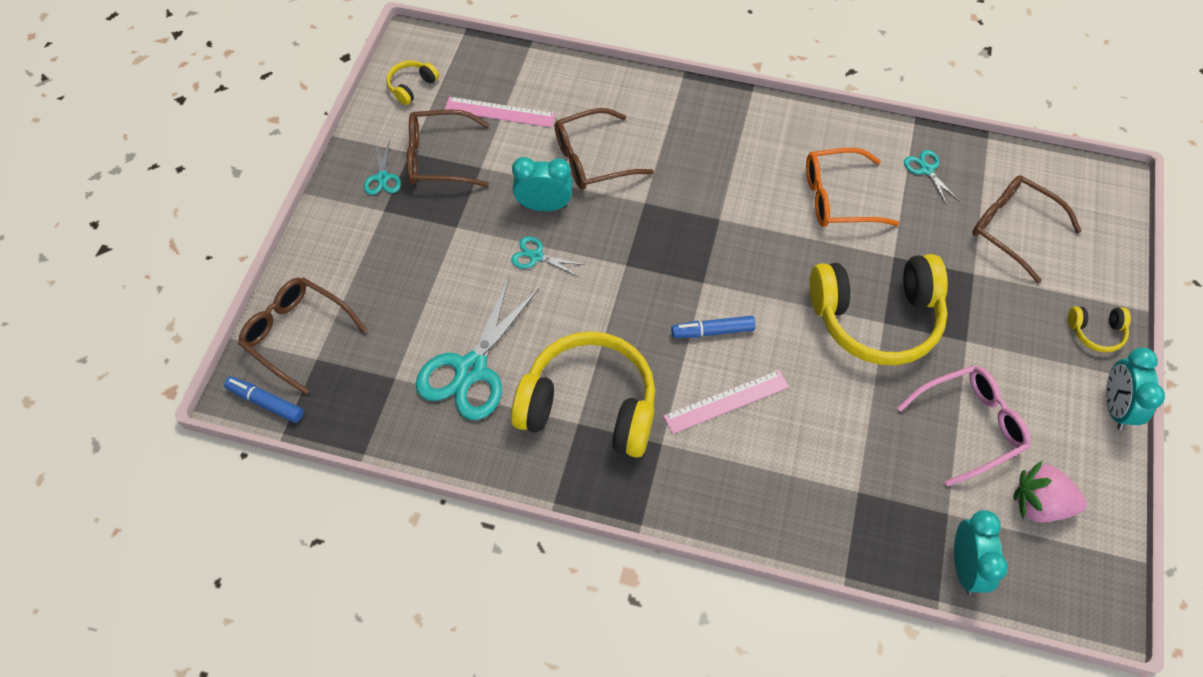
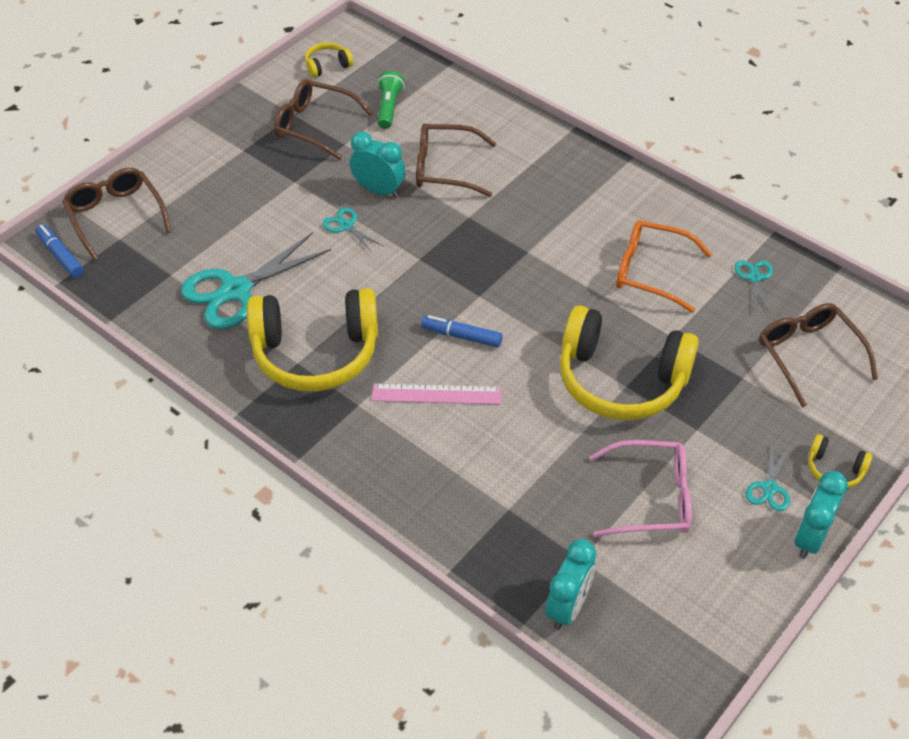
camera: 25 degrees right, 10 degrees down
turquoise scissors [364,140,401,195] -> turquoise scissors moved to [746,444,790,511]
pink ruler [444,97,556,128] -> green flashlight [378,71,404,129]
yellow headphones [511,331,655,458] -> yellow headphones turned 135 degrees clockwise [247,288,378,392]
pink strawberry [1013,461,1087,522] -> none

